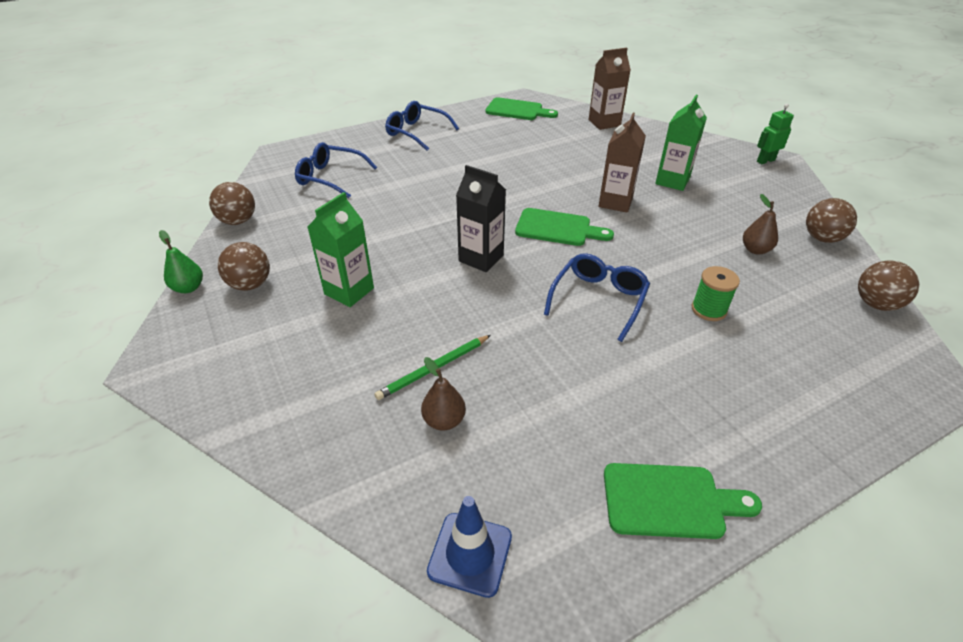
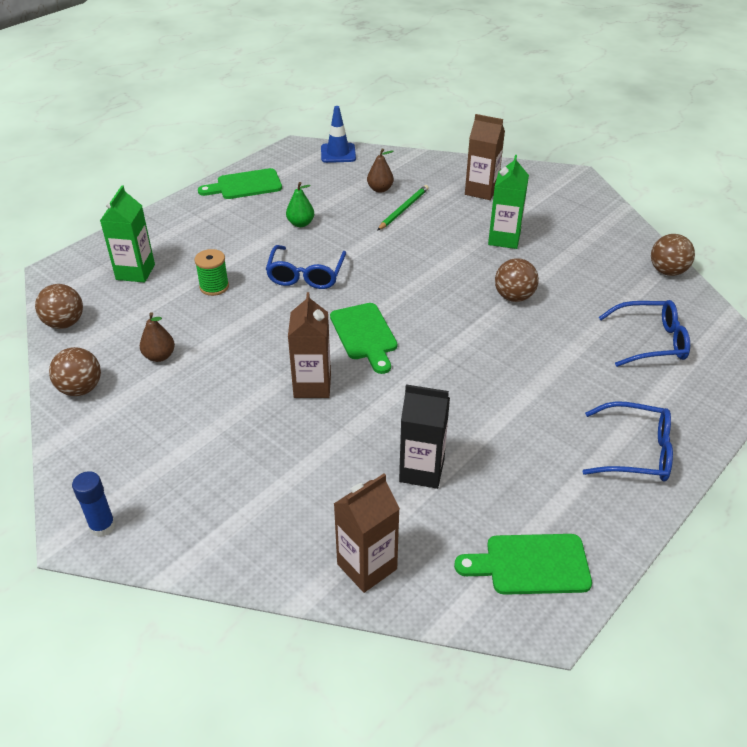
camera: 160 degrees right, 0 degrees up
green pear [159,230,203,293] -> green pear moved to [286,182,314,227]
brown ball [218,242,270,291] -> brown ball moved to [495,258,539,302]
black carton [456,165,506,272] -> black carton moved to [399,384,450,489]
green cutting board [515,208,614,246] -> green cutting board turned 105 degrees counterclockwise [330,303,397,374]
green carton [655,95,707,191] -> green carton moved to [100,185,155,283]
green robot [757,103,794,164] -> blue glue stick [72,471,116,537]
none -> brown carton [465,114,505,200]

